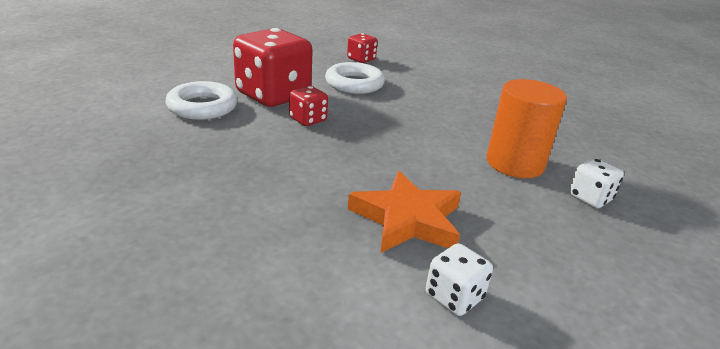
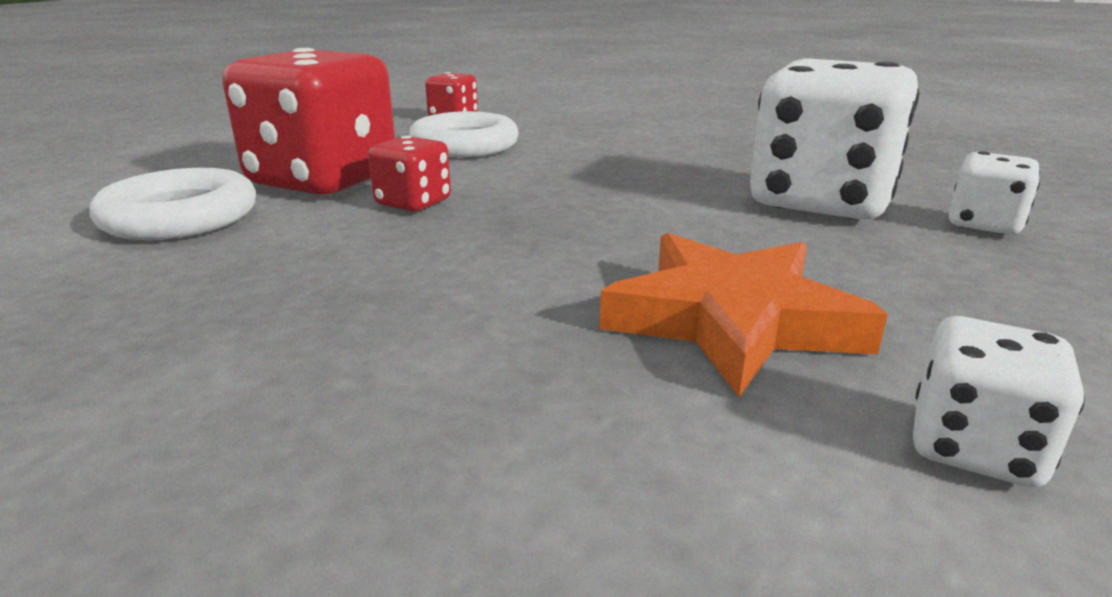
camera: 15 degrees left, 5 degrees down
orange cylinder [487,79,567,178] -> white dice [750,58,920,220]

